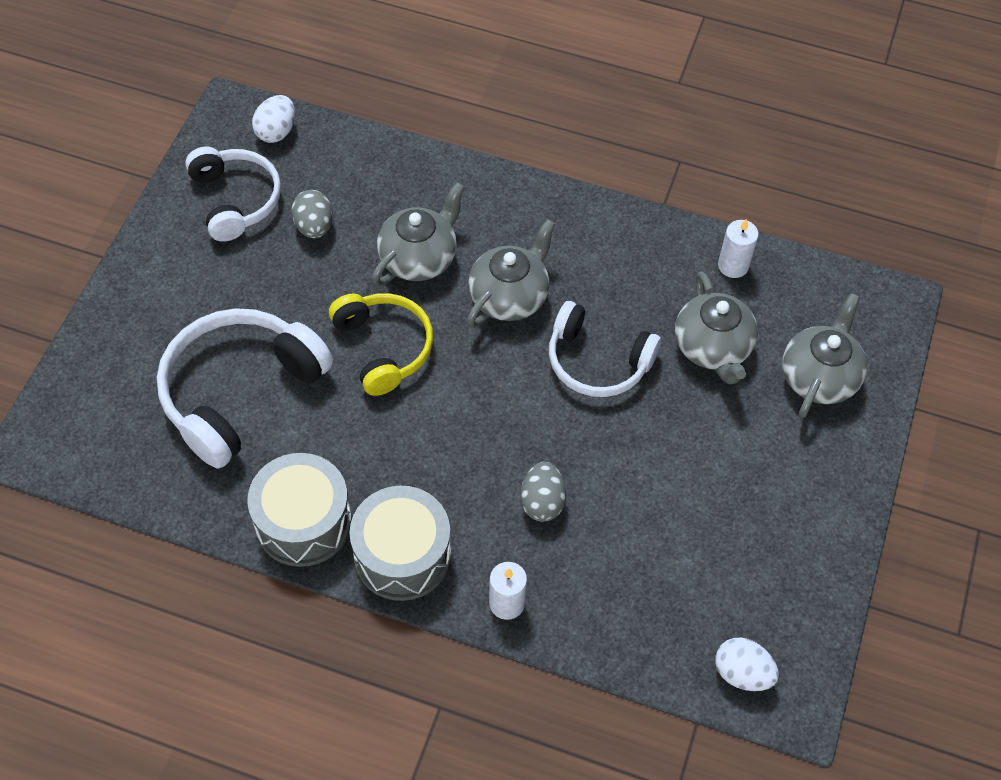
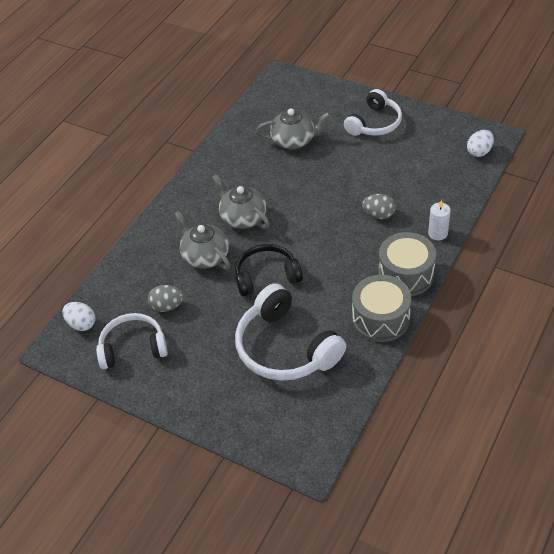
camera: 75 degrees left, 10 degrees down
yellow headphones [329,293,433,396] -> black headphones [235,244,303,296]
white headphones [549,301,661,397] -> white headphones moved to [344,89,402,136]
white candle [718,219,759,278] -> none
grey teapot [782,293,867,418] -> none

